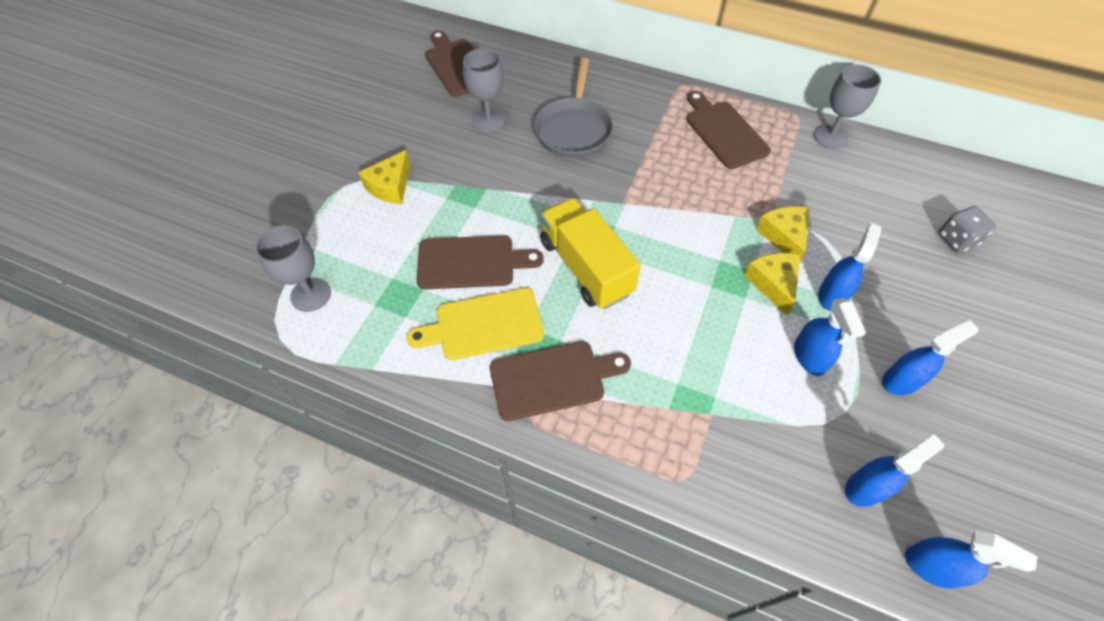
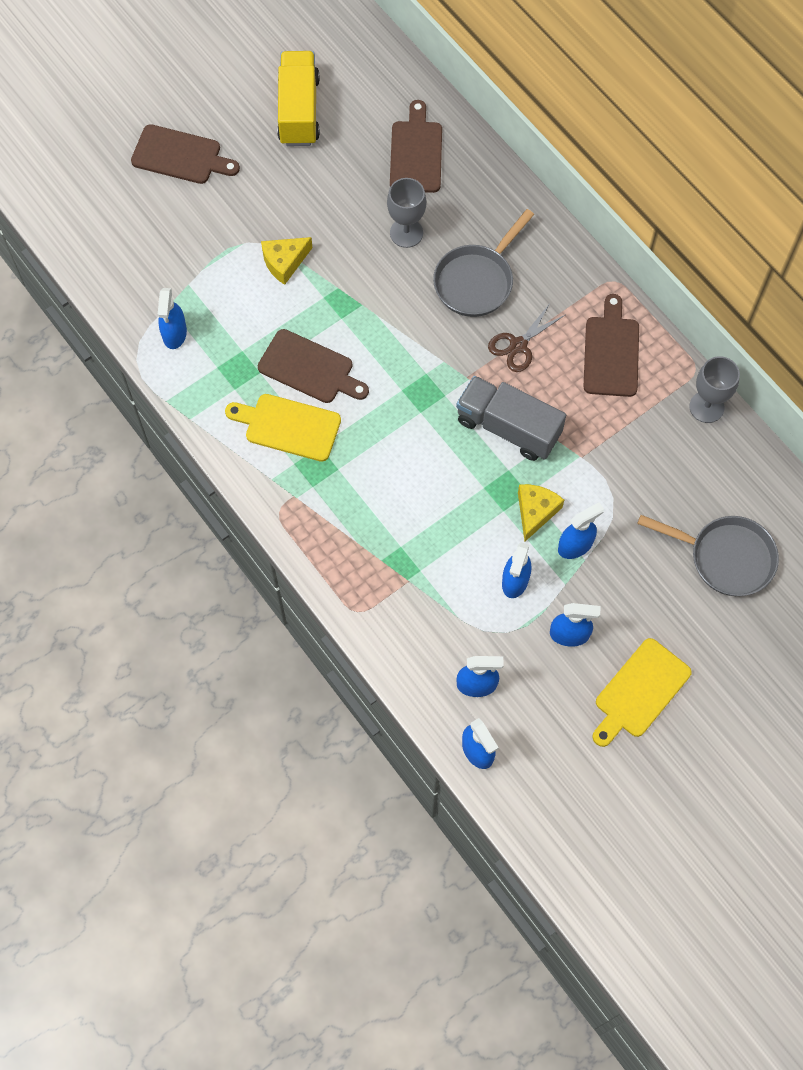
camera: 30 degrees right, 10 degrees up
grey goblet [255,225,331,312] -> blue spray bottle [158,288,187,349]
brown cutting board [490,341,631,421] -> brown cutting board moved to [131,124,240,184]
yellow truck [540,198,641,309] -> yellow truck moved to [277,51,320,146]
yellow cheese [756,207,809,261] -> none
grey dice [938,206,996,253] -> grey pan [637,515,779,596]
none -> grey truck [456,376,566,461]
none -> brown scissors [488,302,565,372]
none -> yellow cutting board [592,638,692,747]

